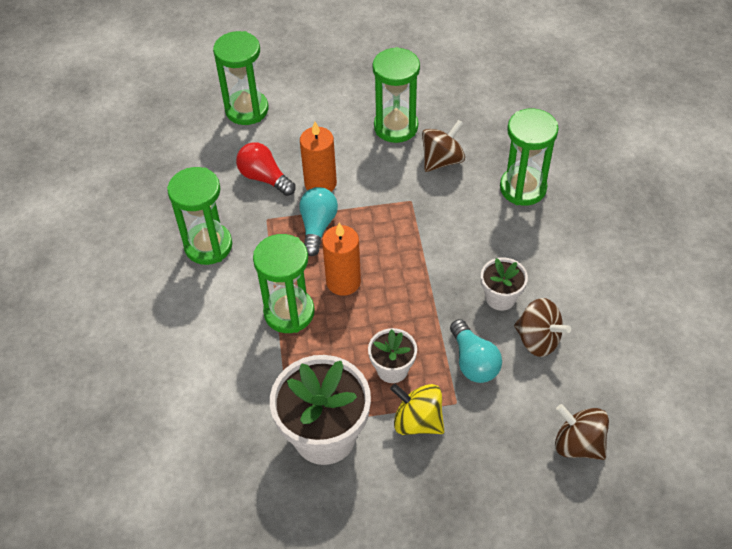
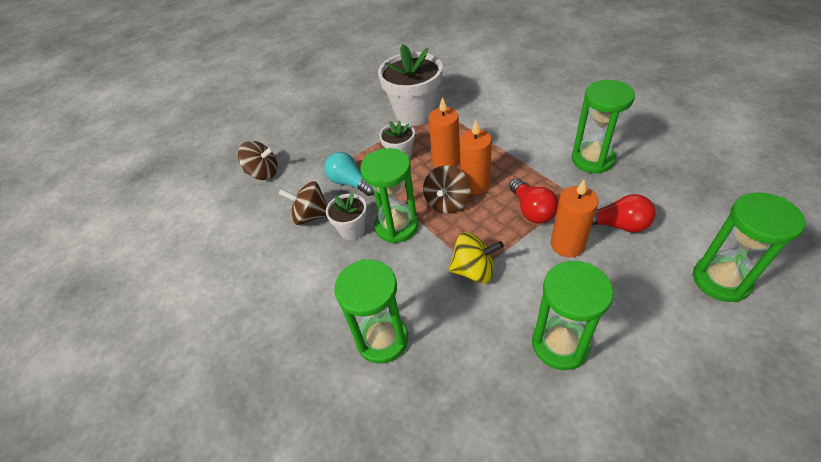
camera: 155 degrees right, 5 degrees down
green hourglass [253,234,315,333] -> green hourglass moved to [360,148,418,244]
turquoise light bulb [299,187,338,256] -> red light bulb [509,178,558,224]
yellow spinning top [390,383,444,435] -> yellow spinning top moved to [448,233,504,283]
brown spinning top [422,120,465,172] -> brown spinning top moved to [423,165,471,214]
none -> orange candle [429,97,460,168]

